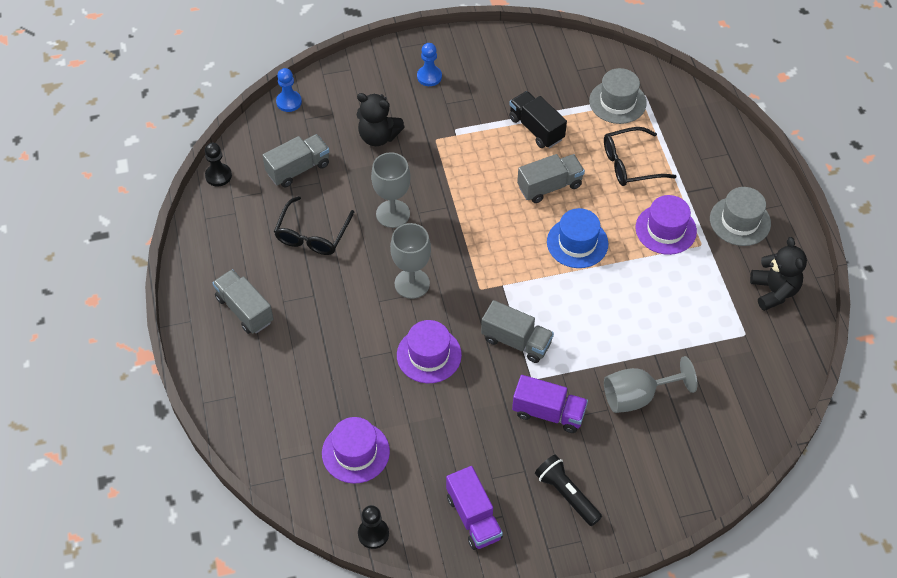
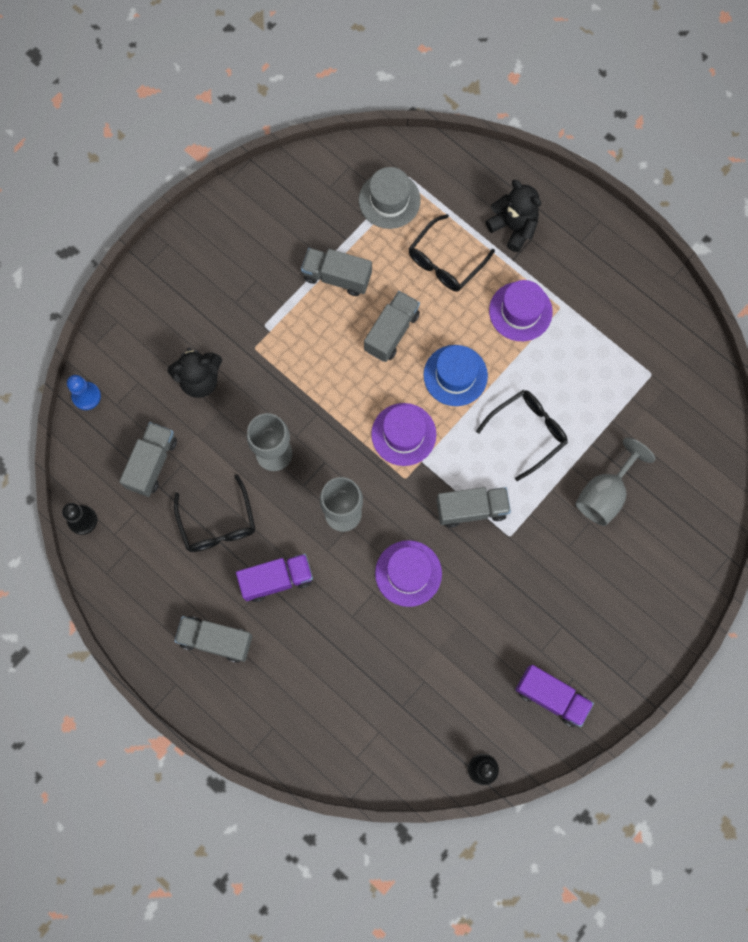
camera: 35 degrees left, 20 degrees up
purple hat [322,417,390,484] -> purple hat moved to [371,403,436,466]
blue pawn [417,43,442,86] -> none
black truck [509,91,567,148] -> grey truck [301,248,372,296]
purple truck [512,375,588,433] -> purple truck moved to [236,554,313,602]
black flashlight [535,455,602,526] -> none
grey hat [710,187,771,246] -> none
black teddy bear [750,237,807,311] -> black teddy bear moved to [485,180,541,252]
none -> black glasses [476,390,568,481]

